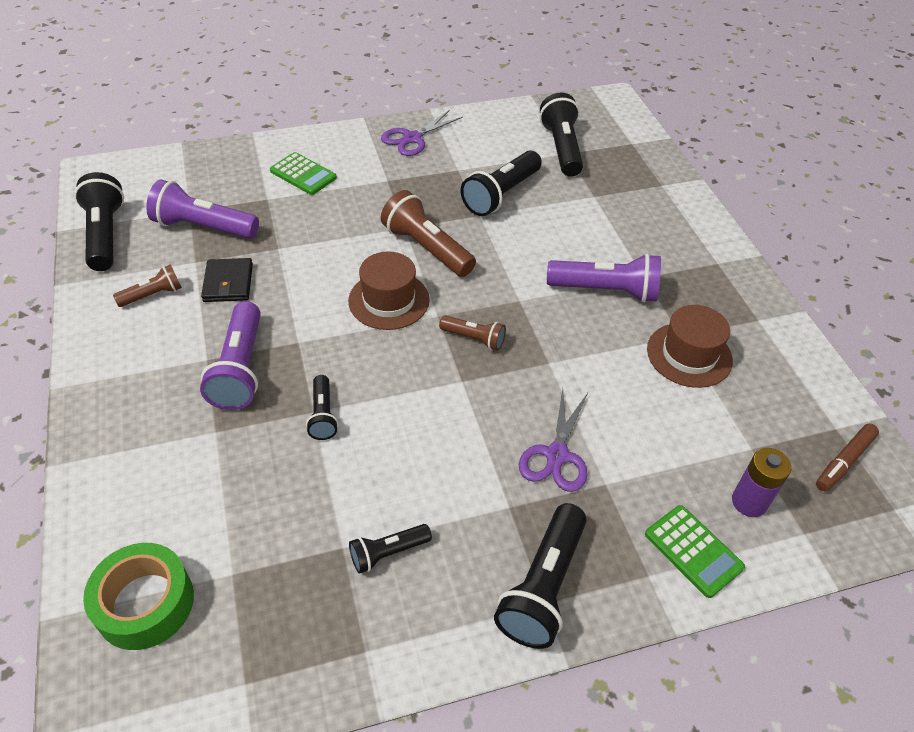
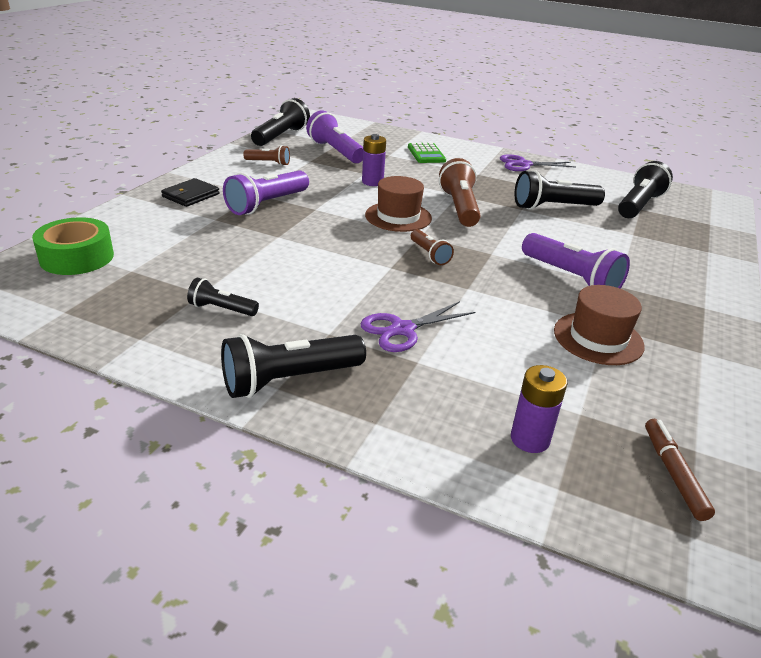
camera: 40 degrees right, 15 degrees down
black wallet [201,258,253,302] -> black wallet moved to [161,178,220,207]
black flashlight [306,375,338,440] -> none
green calculator [645,505,745,598] -> none
brown marker [816,424,879,491] -> brown marker turned 90 degrees clockwise [645,419,715,521]
none -> purple battery [362,134,386,186]

